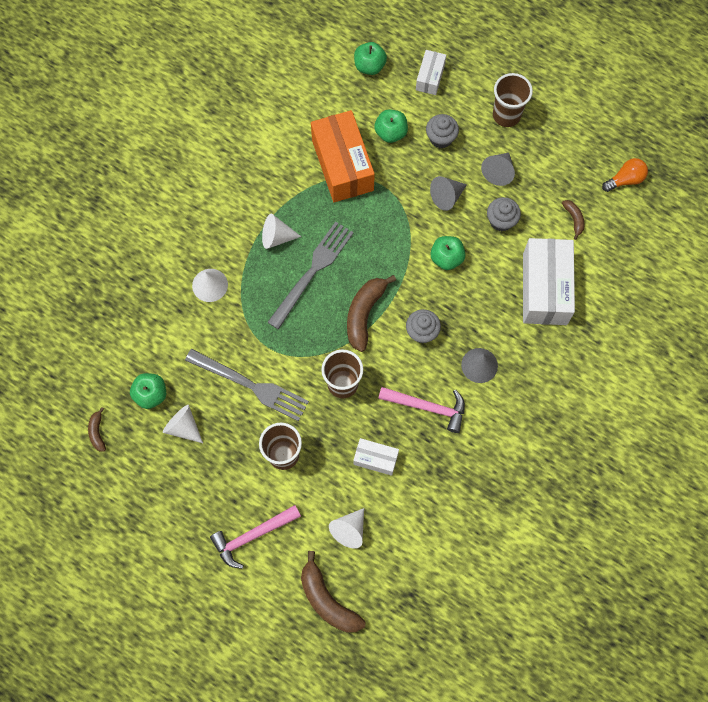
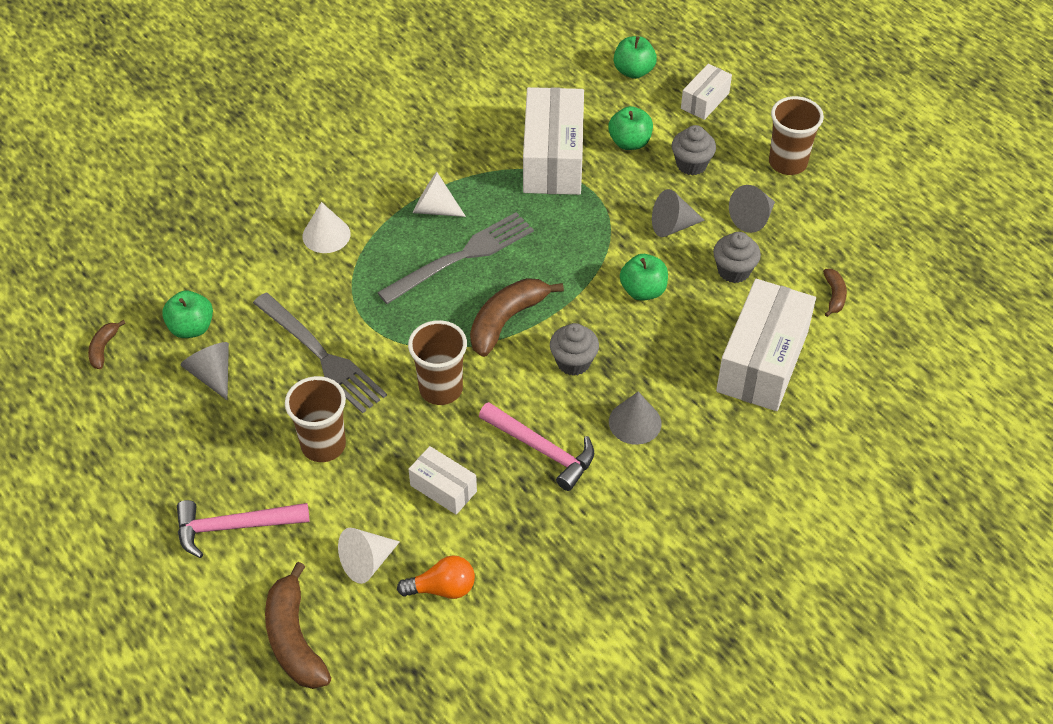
camera: 20 degrees right, 20 degrees down
white cone [163,405,203,443] -> grey cone [181,342,229,400]
orange box [311,110,375,202] -> white box [523,87,584,195]
orange light bulb [602,158,648,192] -> orange light bulb moved to [397,555,475,599]

